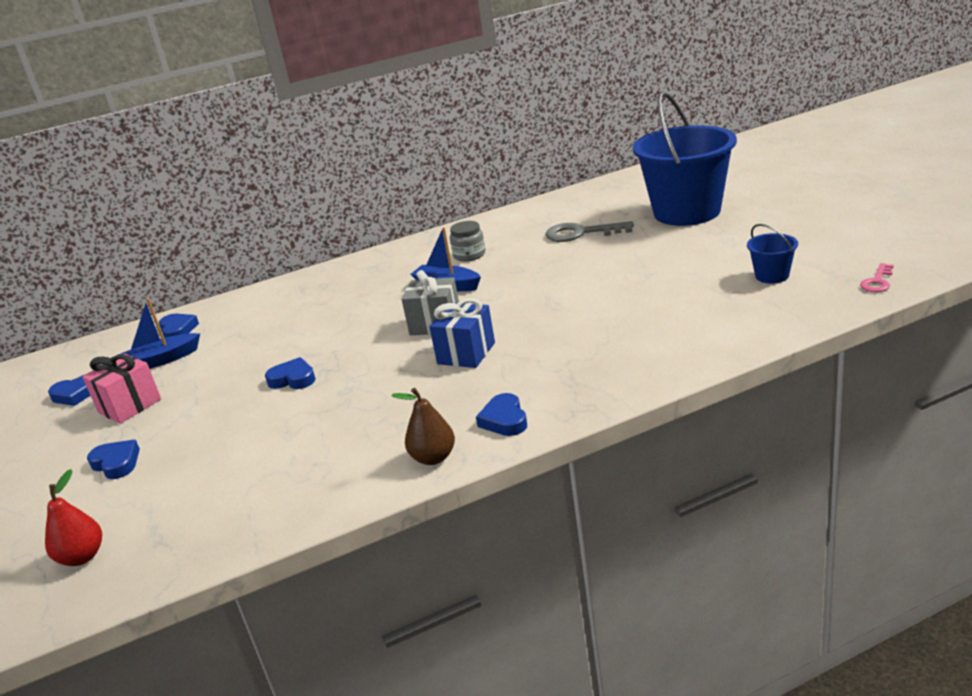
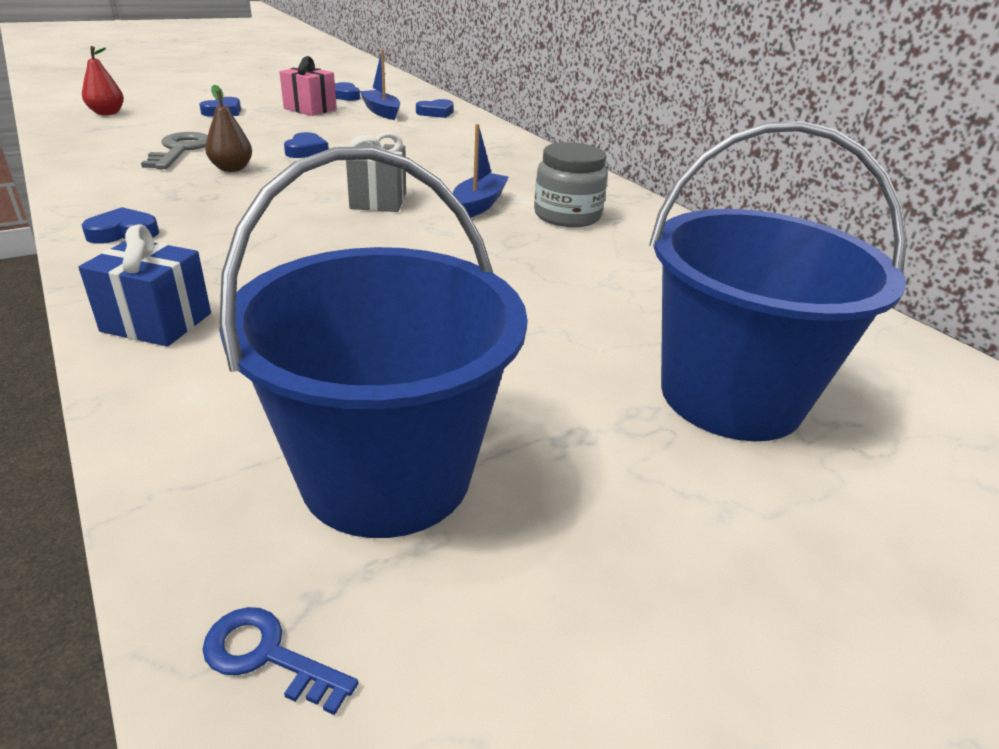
camera: 75 degrees right, 5 degrees up
brown pear [391,388,455,465] -> brown pear moved to [205,85,252,172]
blue gift [429,298,495,368] -> blue gift moved to [78,224,211,346]
grey jar [450,221,485,262] -> grey jar [534,142,608,227], size x1.50
grey key [545,221,634,242] -> grey key moved to [141,132,208,169]
blue bucket [747,224,798,284] -> blue bucket [219,147,528,538], size x2.41
pink key [860,263,894,292] -> blue key [202,607,358,715]

